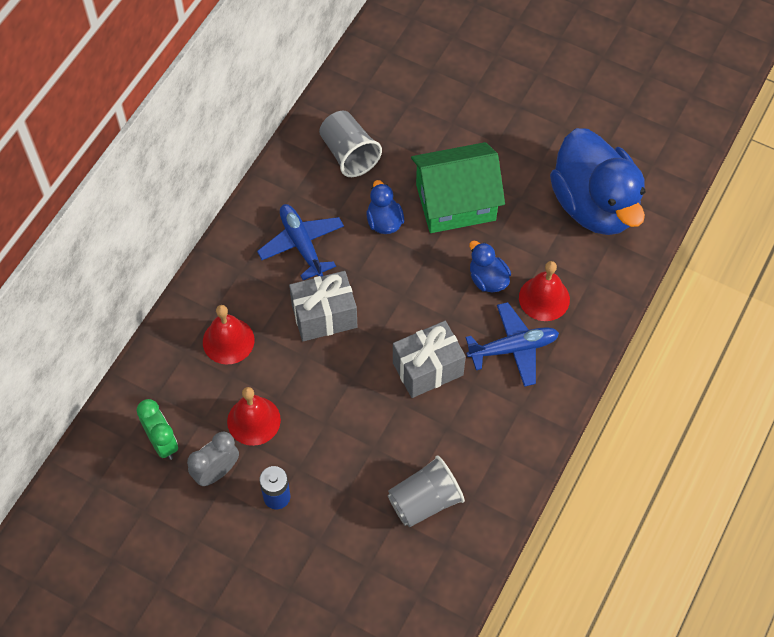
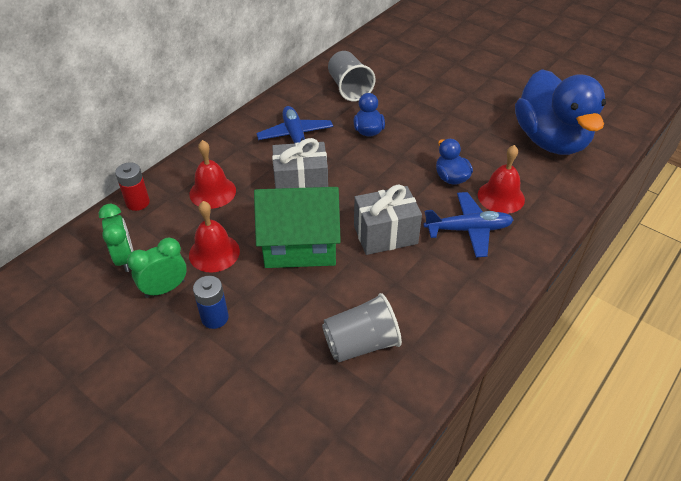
camera: 10 degrees right, 15 degrees down
grey clock [187,432,239,486] -> green clock [127,238,187,298]
green house [411,142,505,233] -> green house moved to [254,187,341,268]
none -> red battery [115,162,150,211]

